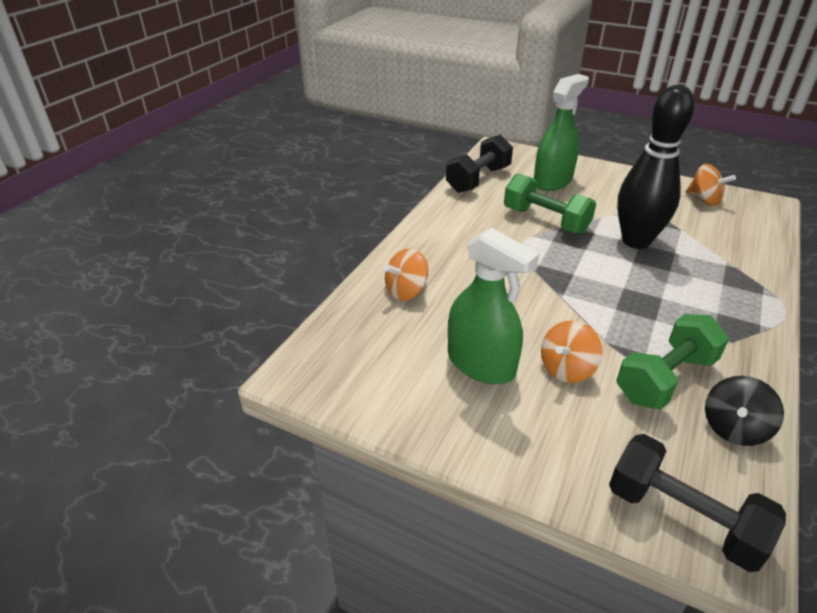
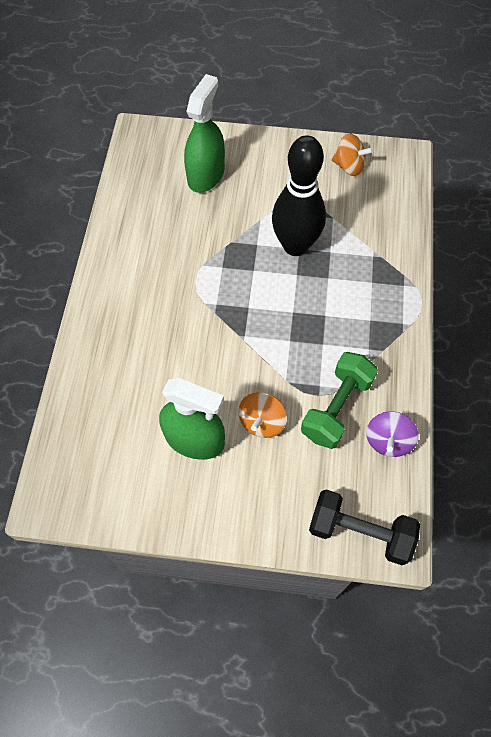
camera: 20 degrees left, 25 degrees up
orange spinning top [384,248,428,301] -> none
black dumbbell [446,134,513,193] -> none
green dumbbell [504,173,596,234] -> none
black spinning top [705,376,784,446] -> purple spinning top [366,411,419,457]

